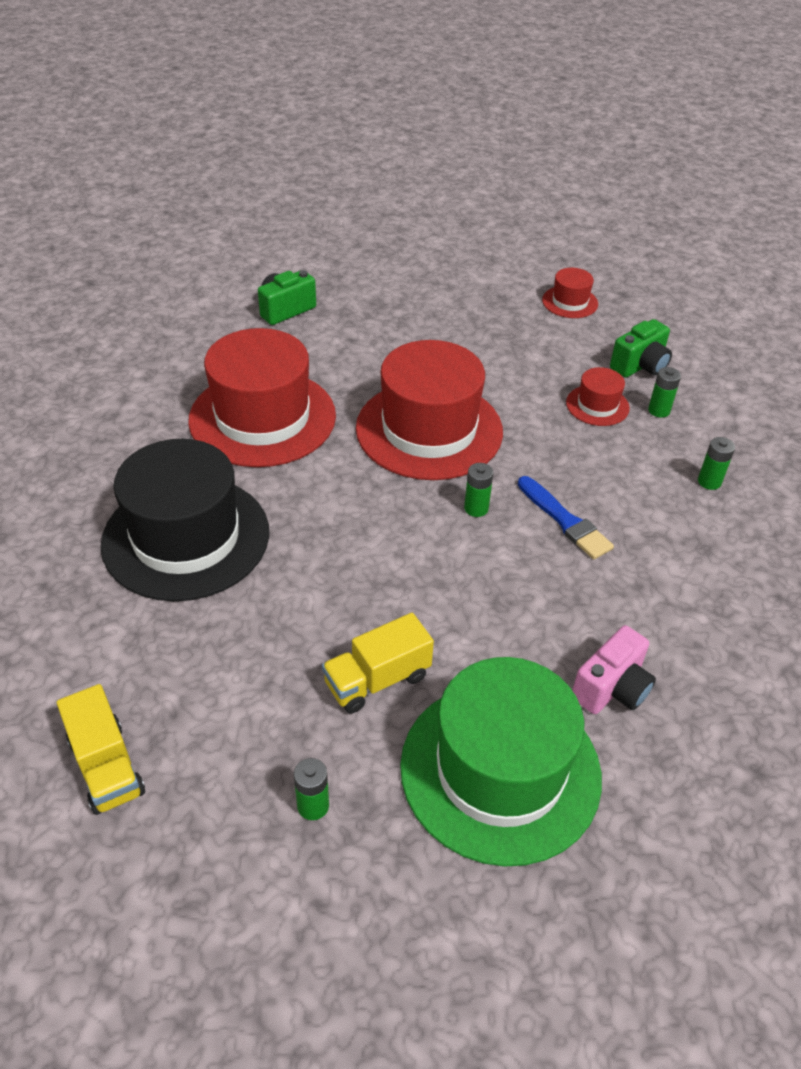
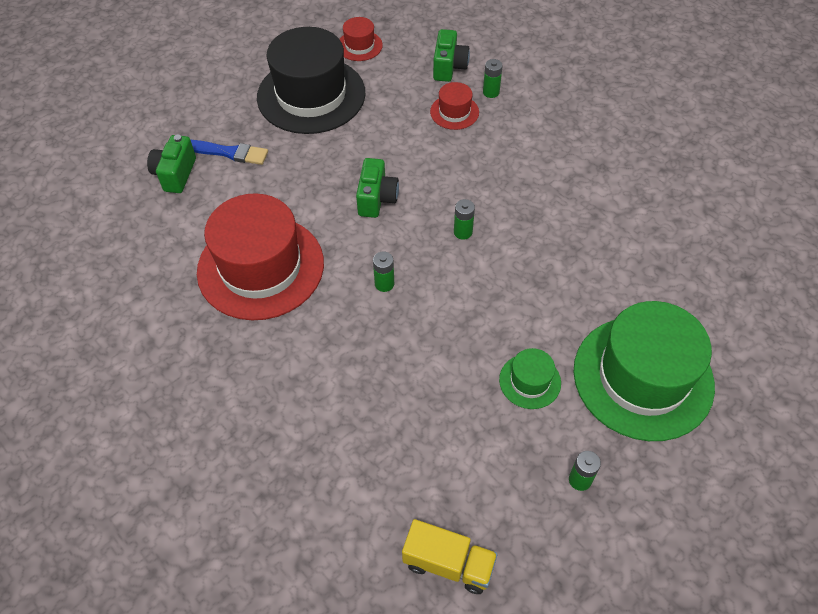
camera: 40 degrees left, 10 degrees up
black hat [101,439,269,601] -> black hat moved to [257,27,365,134]
yellow truck [322,613,434,713] -> green hat [499,348,561,409]
red hat [356,340,503,480] -> green camera [356,158,399,218]
blue brush [518,476,614,559] -> blue brush moved to [190,139,268,165]
pink camera [572,625,656,714] -> none
green battery [698,437,735,490] -> green battery moved to [373,251,394,292]

